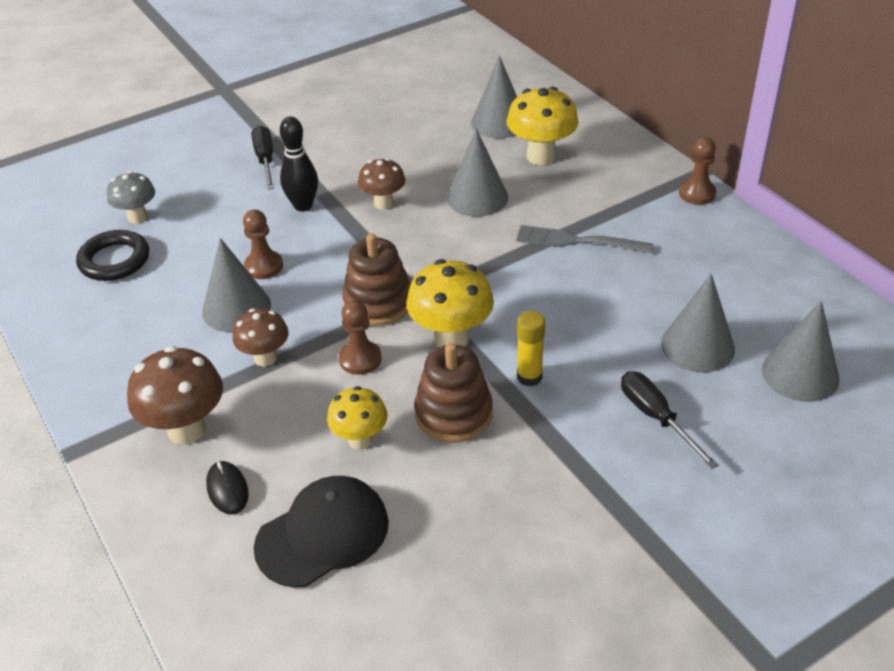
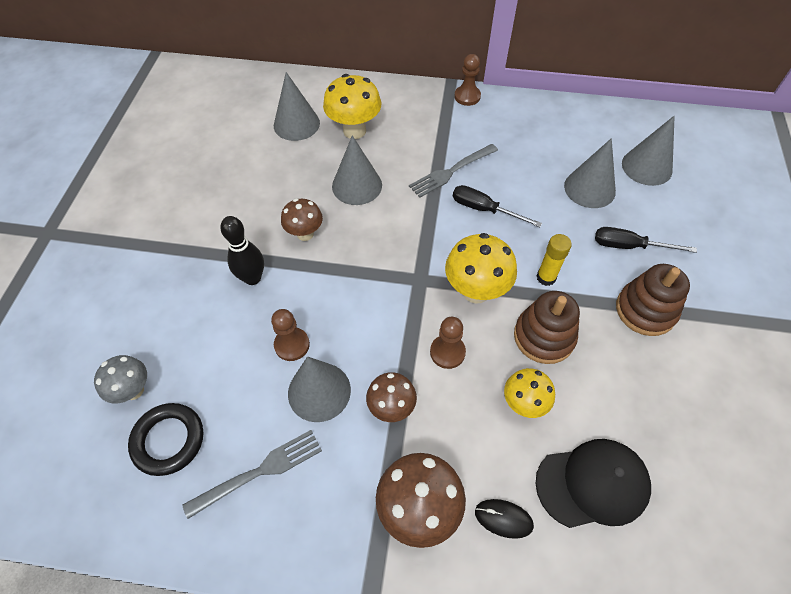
camera: 50 degrees left, 15 degrees up
black screwdriver [252,126,274,190] -> black screwdriver moved to [453,185,542,227]
black cap [254,476,389,588] -> black cap turned 75 degrees clockwise [536,439,651,528]
brown stacking toy [342,233,411,326] -> brown stacking toy moved to [616,264,690,336]
none -> grey fork [182,430,322,519]

